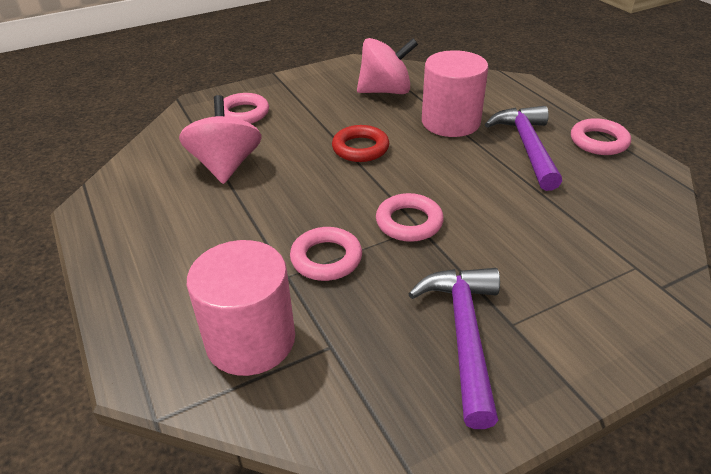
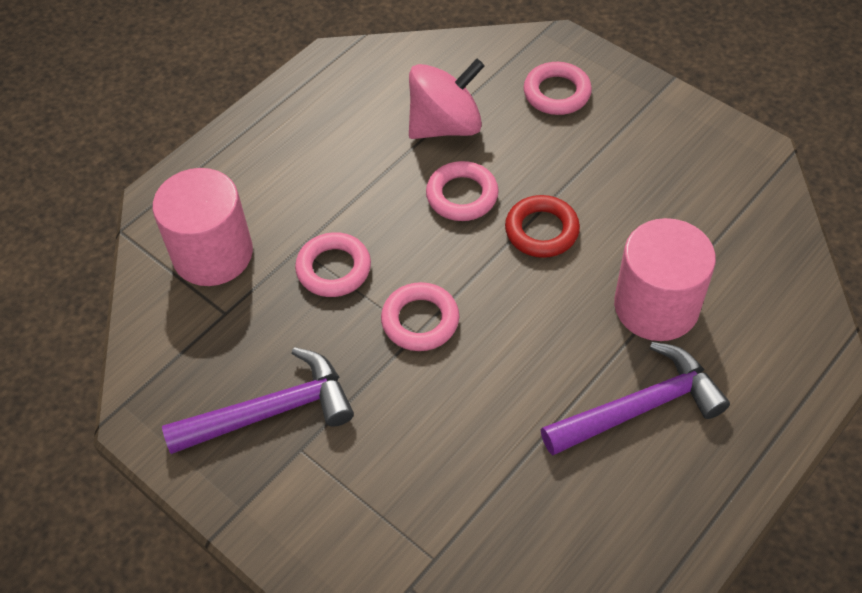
camera: 70 degrees right, 15 degrees up
pink spinning top [357,38,418,94] -> none
pink ring [571,118,631,155] -> pink ring moved to [426,161,499,221]

